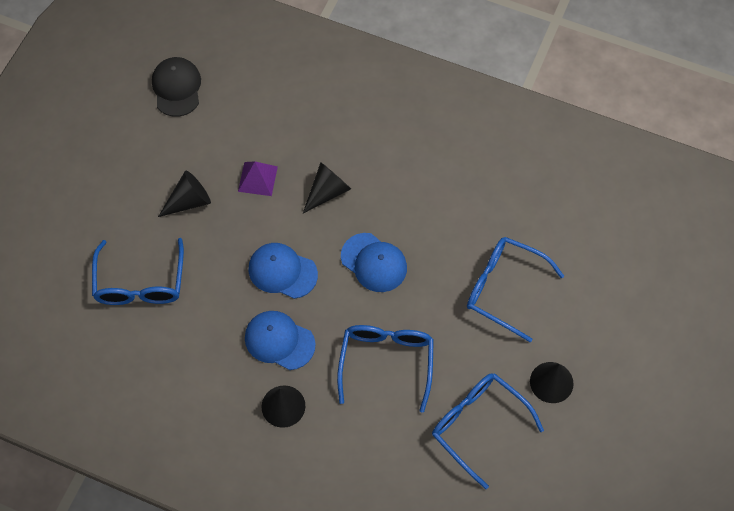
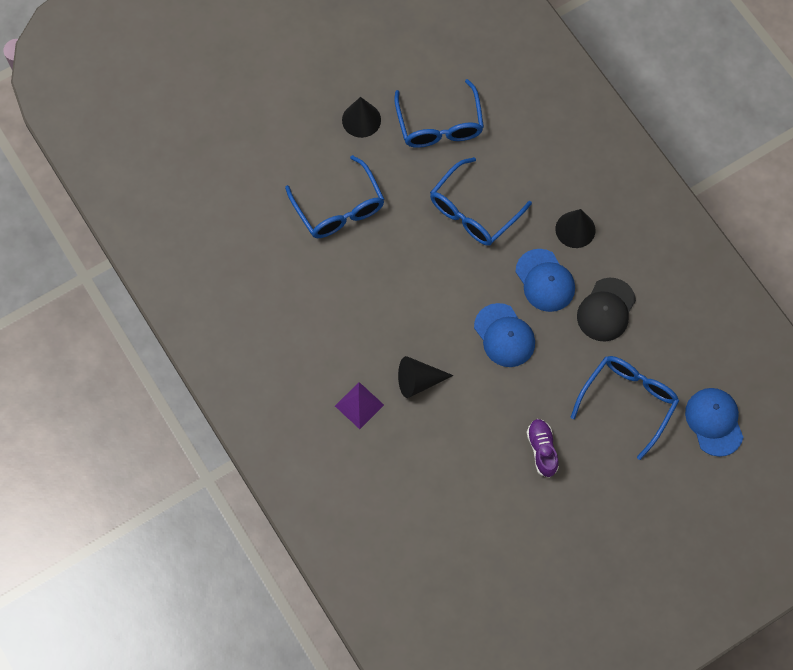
camera: 145 degrees left, 5 degrees up
black cap [152,57,201,117] -> black cap moved to [577,278,636,341]
black cone [158,171,211,217] -> purple shoe [527,419,559,478]
purple pyramid [238,161,278,196] -> purple pyramid moved to [335,382,384,429]
blue cap [341,233,407,292] -> blue cap moved to [685,388,743,457]

